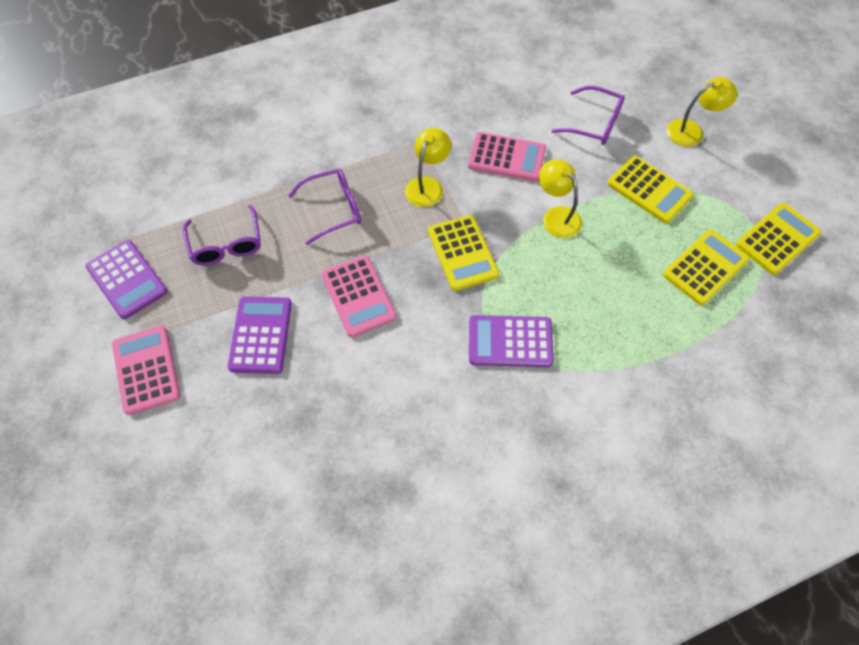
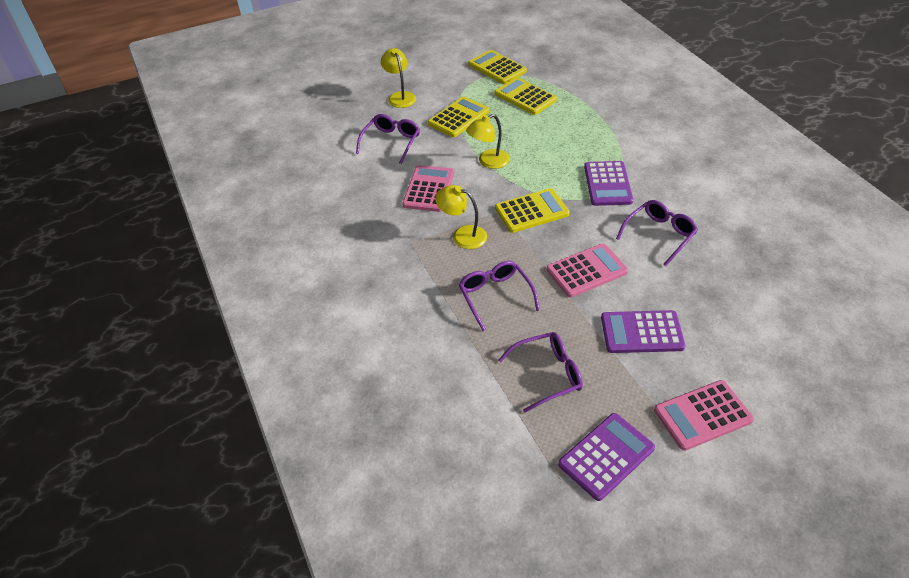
camera: 90 degrees left, 15 degrees down
none -> purple glasses [616,200,698,266]

